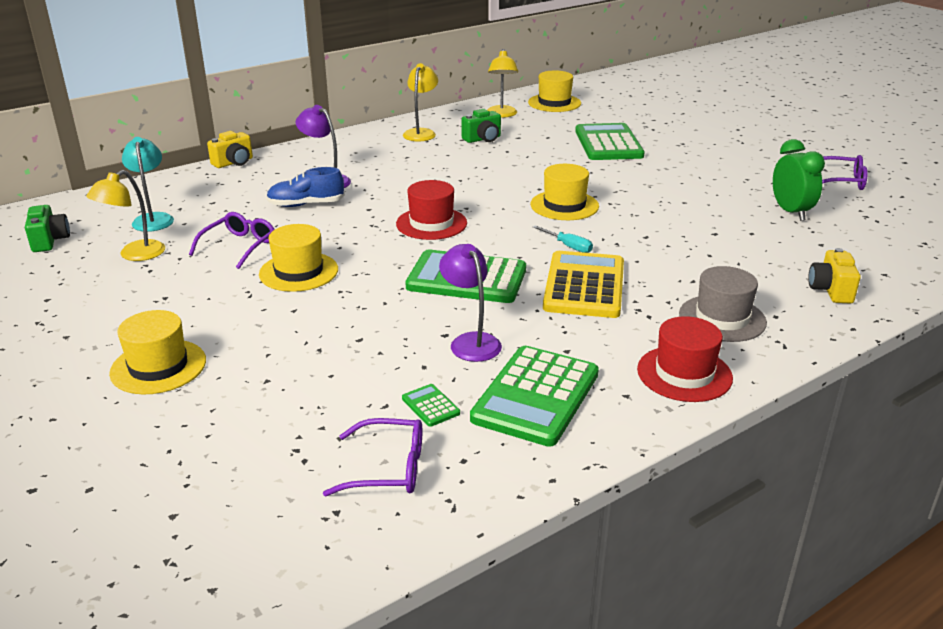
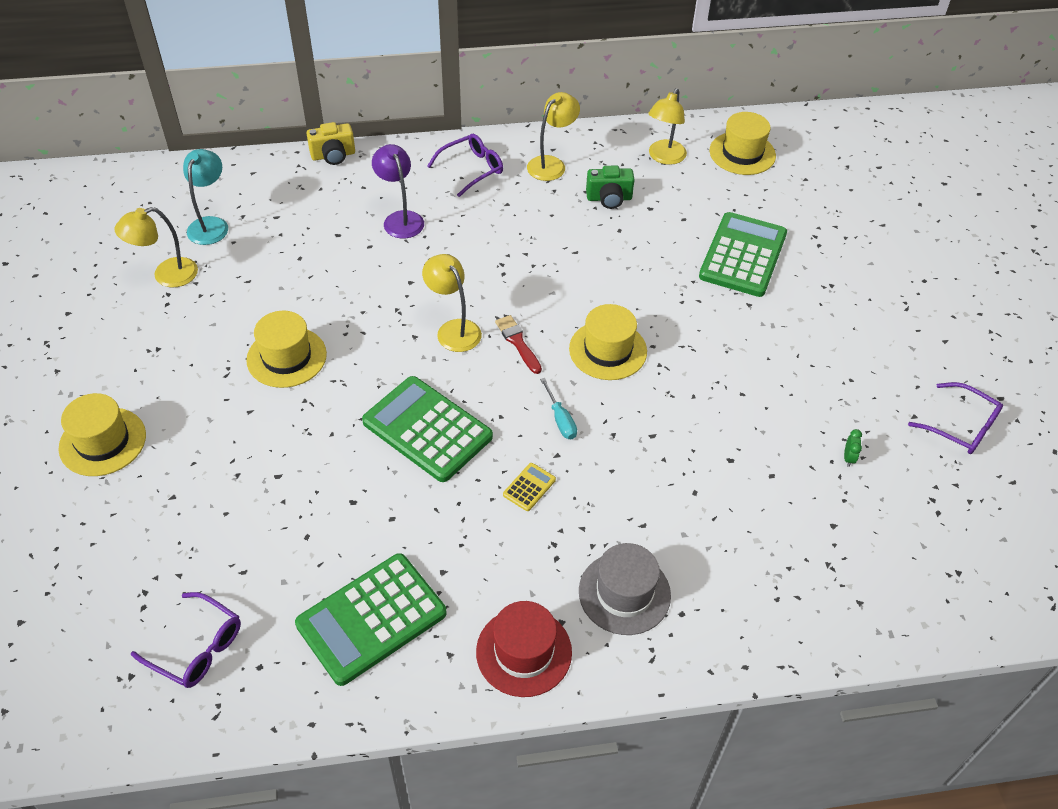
camera: 25 degrees right, 20 degrees up
green camera [25,205,70,252] -> none
purple glasses [189,212,275,269] -> purple glasses moved to [427,134,503,197]
blue shoe [266,167,345,207] -> none
red hat [396,180,467,240] -> yellow lamp [422,254,482,352]
green calculator [402,384,460,427] -> none
purple lamp [439,244,502,362] -> none
yellow calculator [543,251,624,318] -> yellow calculator [503,463,556,511], size x0.41
green clock [773,139,825,221] -> green clock [844,429,862,467], size x0.40
yellow camera [808,248,861,304] -> none
none -> red brush [495,315,542,374]

